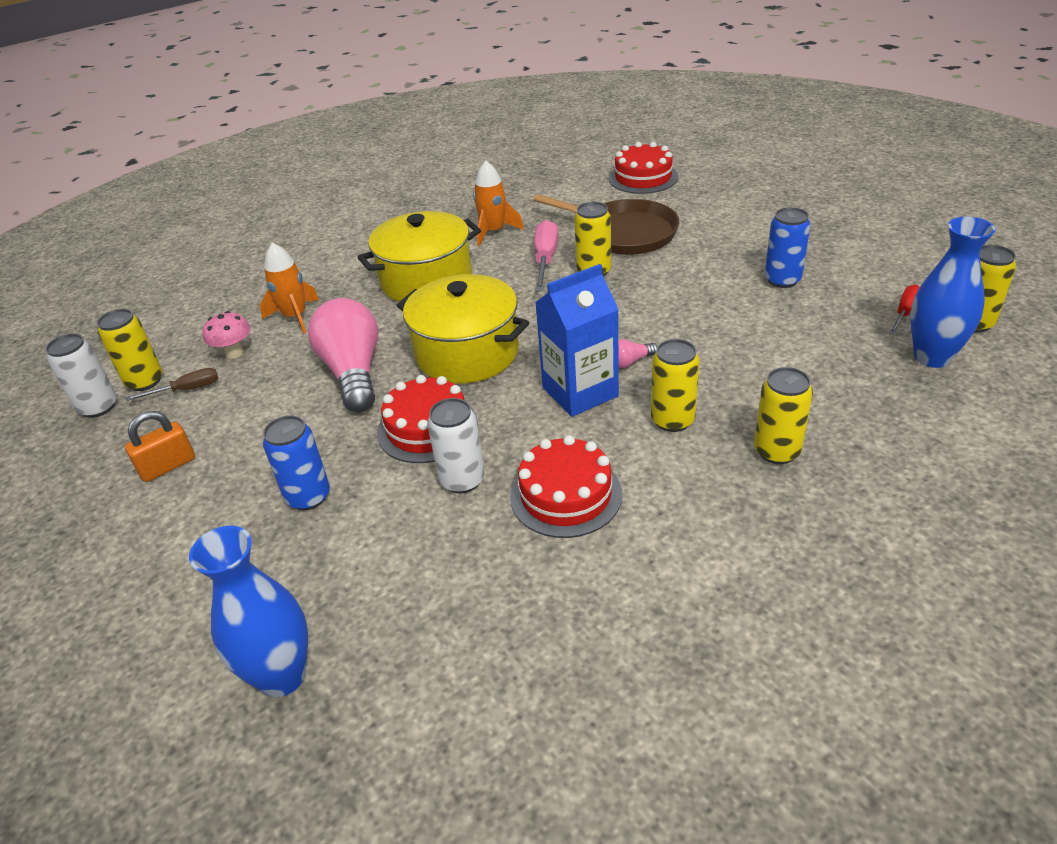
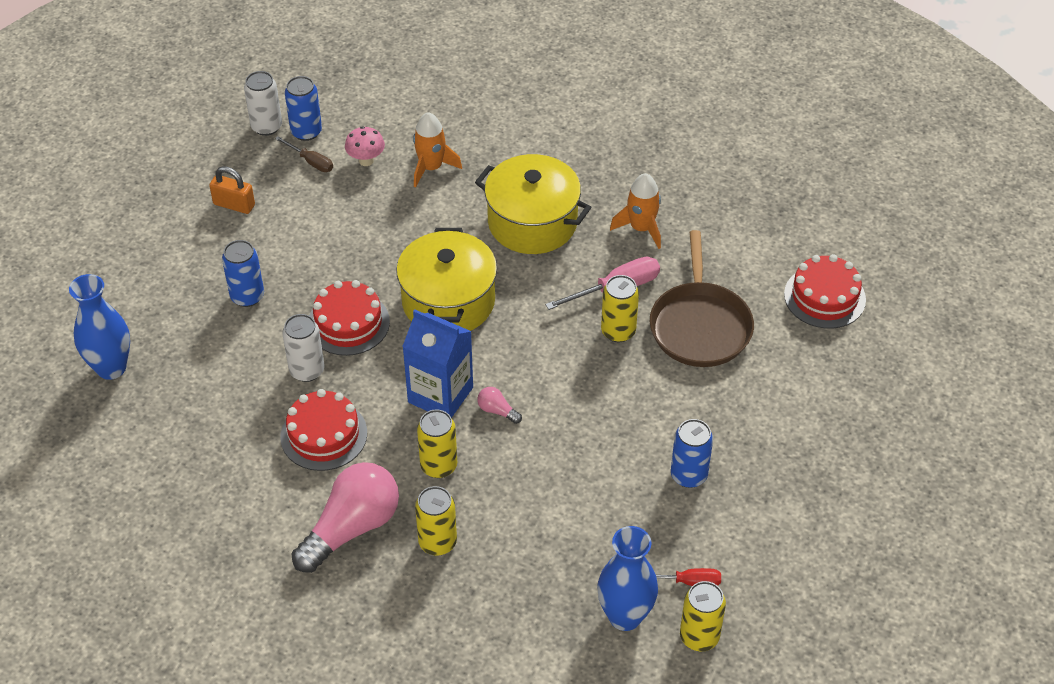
camera: 55 degrees right, 10 degrees up
yellow can [97,309,162,391] -> blue can [285,76,322,141]
pink light bulb [308,298,378,412] -> pink light bulb moved to [292,462,399,573]

